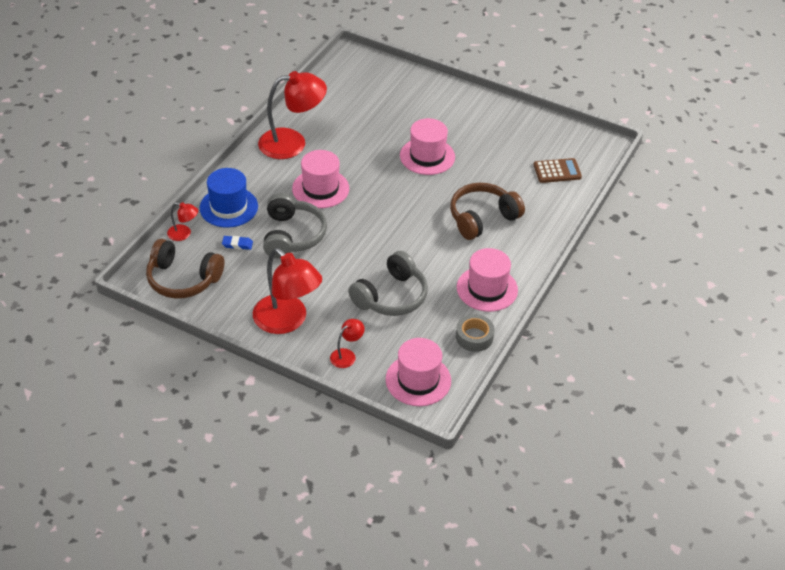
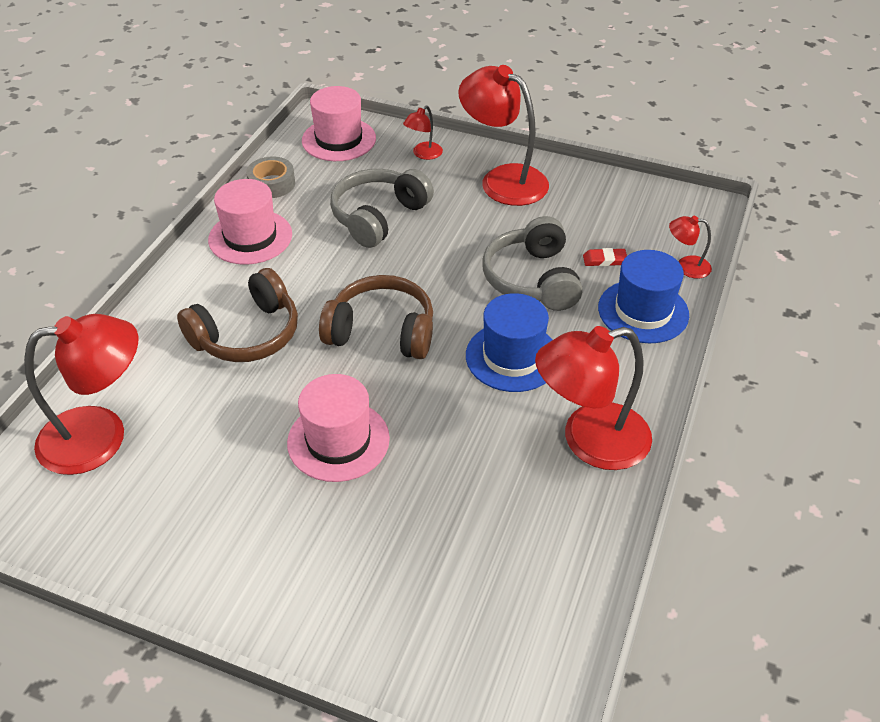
camera: 175 degrees right, 0 degrees up
brown headphones [146,239,224,299] -> brown headphones moved to [319,275,433,359]
blue eraser [222,236,253,250] -> red eraser [583,248,627,266]
pink hat [292,150,349,208] -> blue hat [466,293,552,392]
brown calculator [533,158,582,183] -> red lamp [24,314,138,475]

